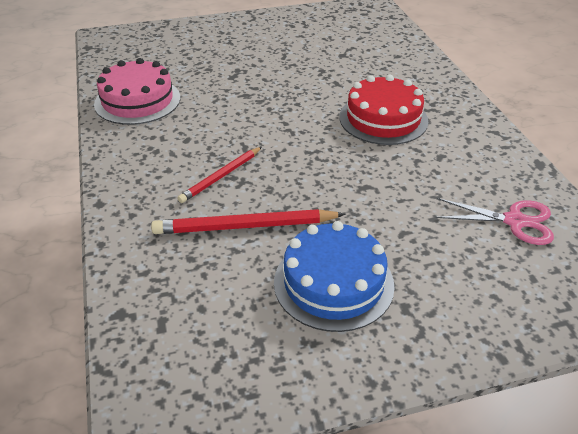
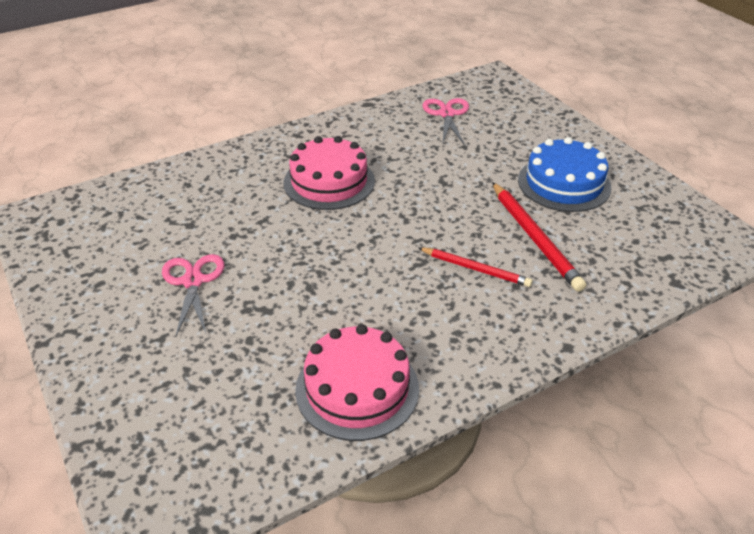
camera: 105 degrees left, 0 degrees up
red cake [339,75,429,145] -> pink cake [283,136,375,210]
none -> pink scissors [162,254,224,337]

